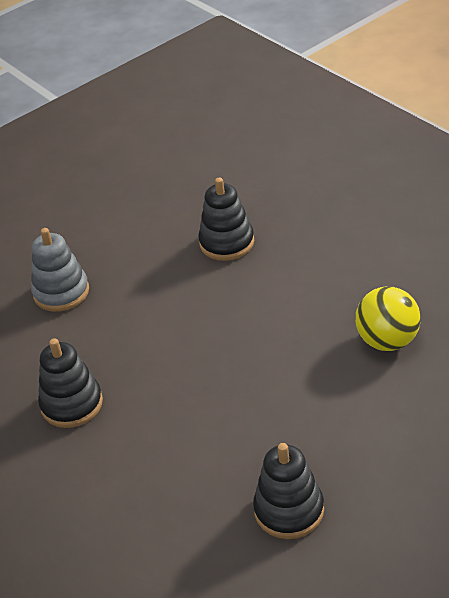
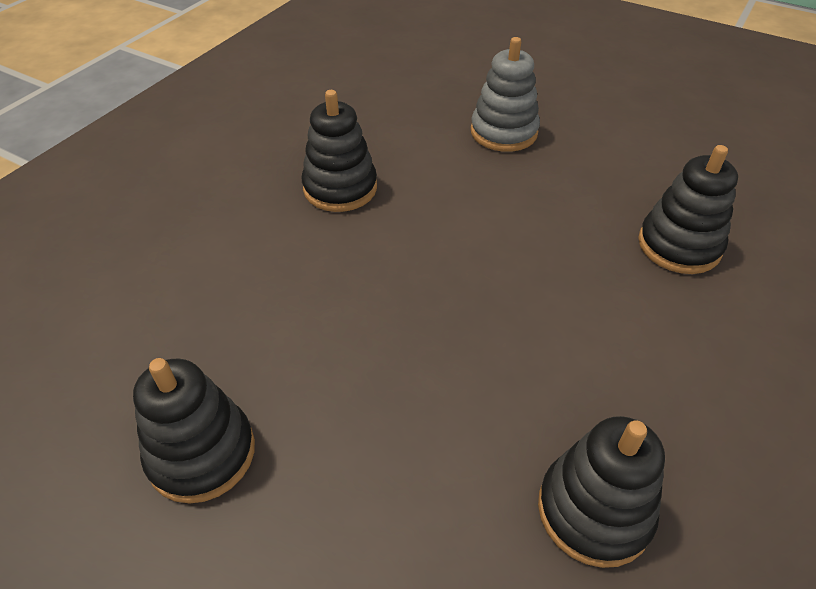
camera: 65 degrees right, 5 degrees up
yellow ball [355,287,421,351] -> black stacking toy [538,416,665,568]

